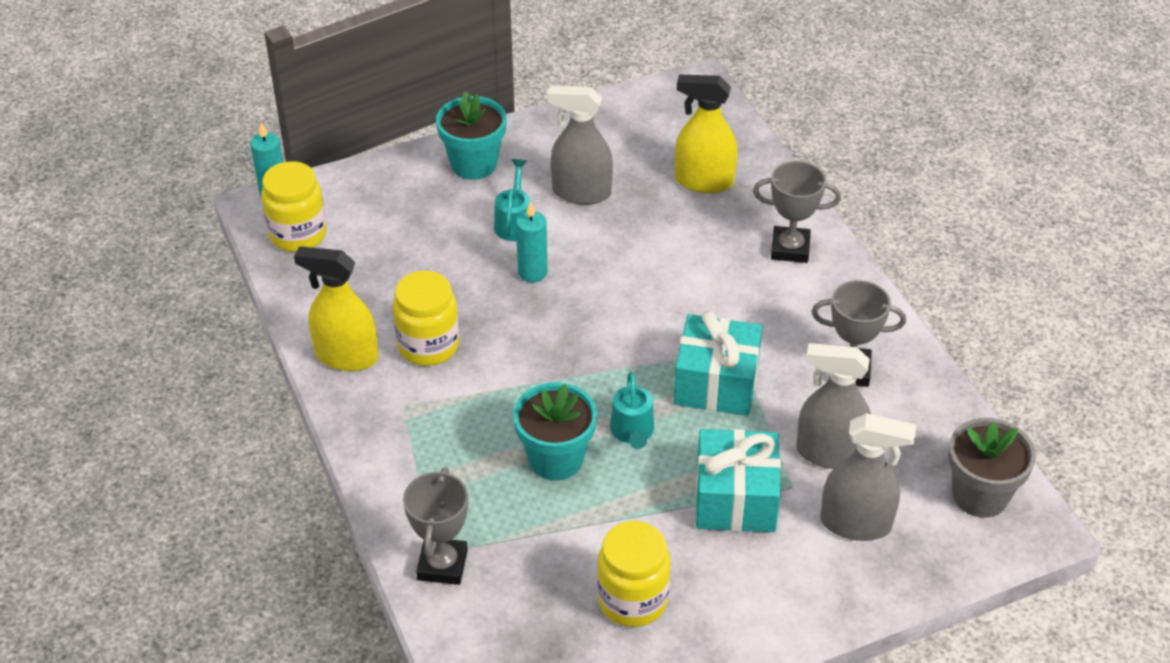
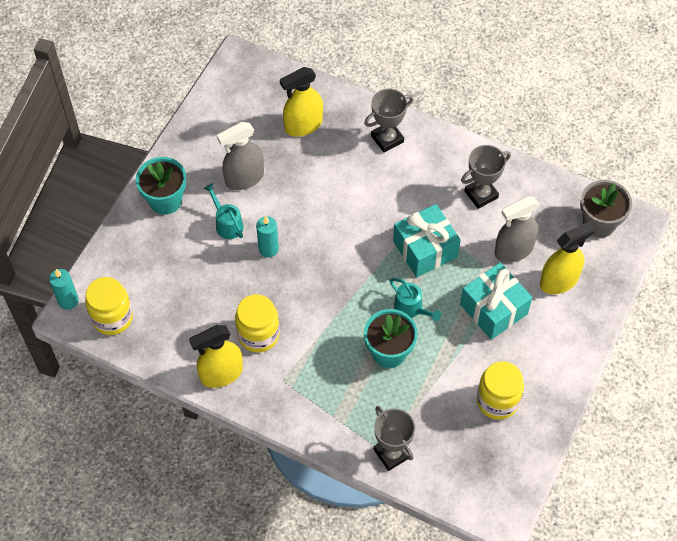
camera: 40 degrees left, 15 degrees up
grey spray bottle [820,413,916,541] -> yellow spray bottle [540,221,595,294]

